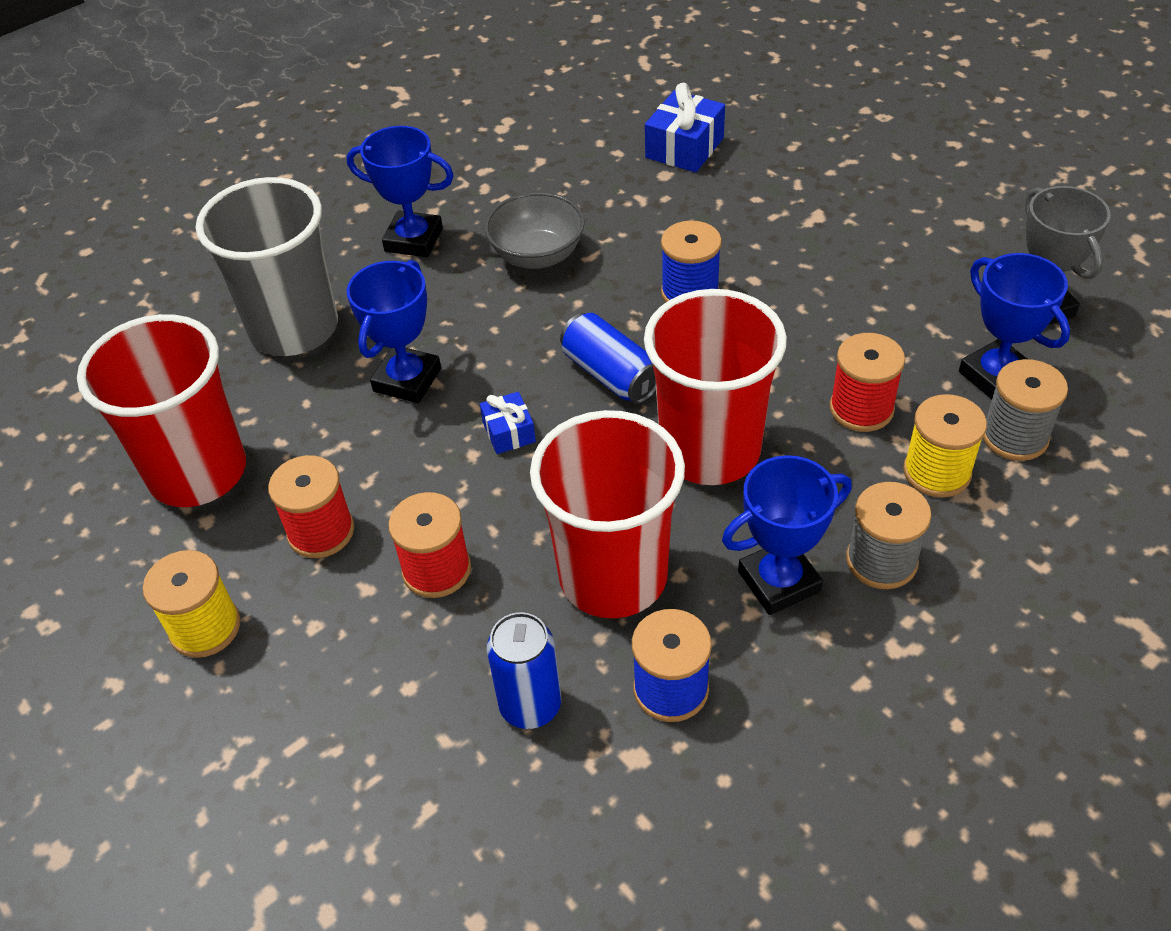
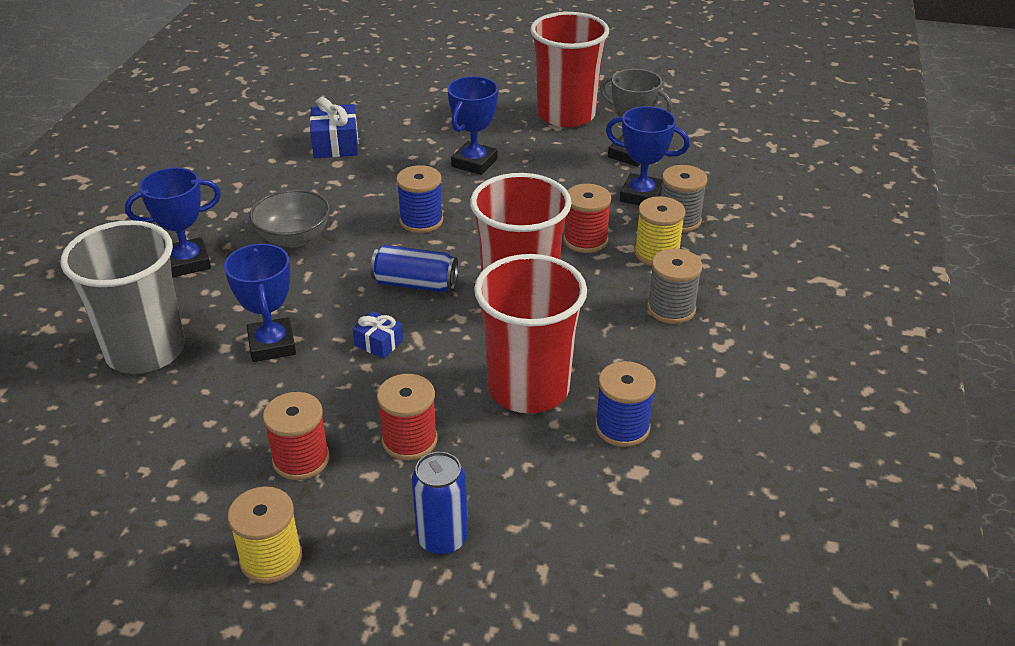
camera: 40 degrees left, 10 degrees down
red cup [77,314,246,507] -> red cup moved to [530,12,609,127]
blue can [487,612,561,729] -> blue can moved to [412,452,468,555]
blue trophy [722,455,852,615] -> blue trophy moved to [447,76,498,175]

